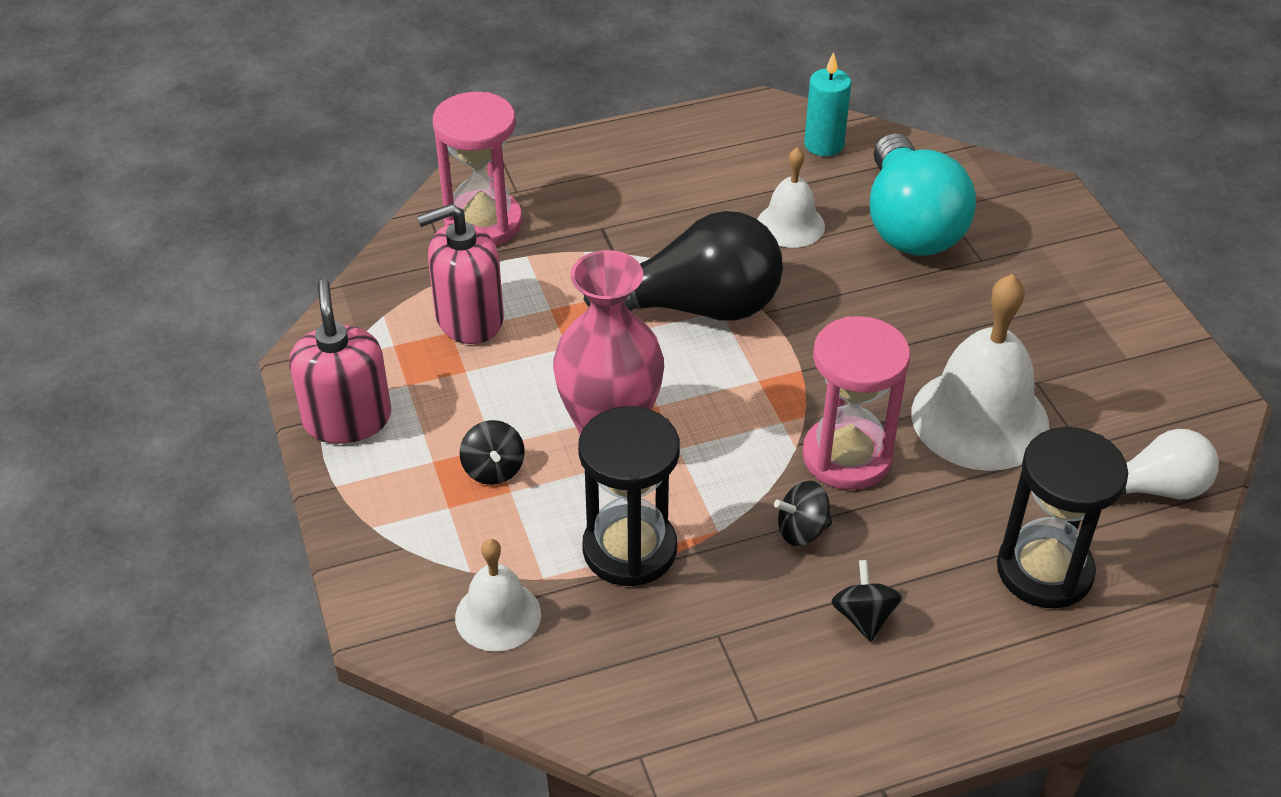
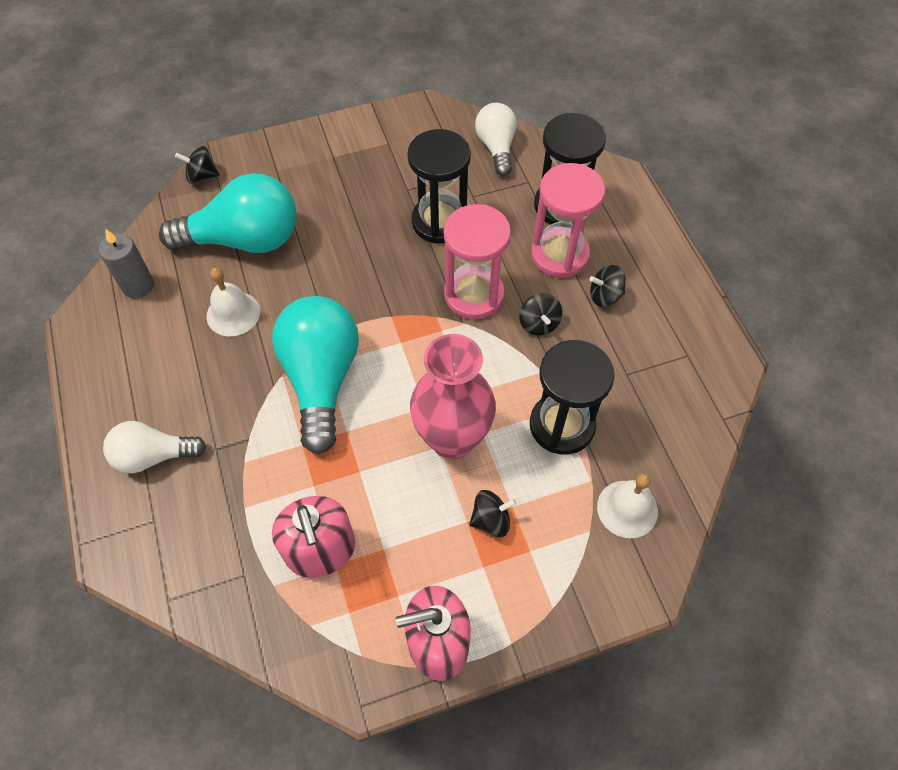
camera: 90 degrees left, 15 degrees up
pink hourglass [433,92,522,246] -> pink hourglass moved to [531,163,605,278]
black light bulb [584,211,783,321] -> turquoise light bulb [272,296,359,454]
turquoise candle [804,52,851,156] -> grey candle [99,229,154,299]
white bell [911,274,1049,471] -> black hourglass [408,129,471,244]
none -> white light bulb [103,421,206,473]
none -> black spinning top [175,146,219,183]

